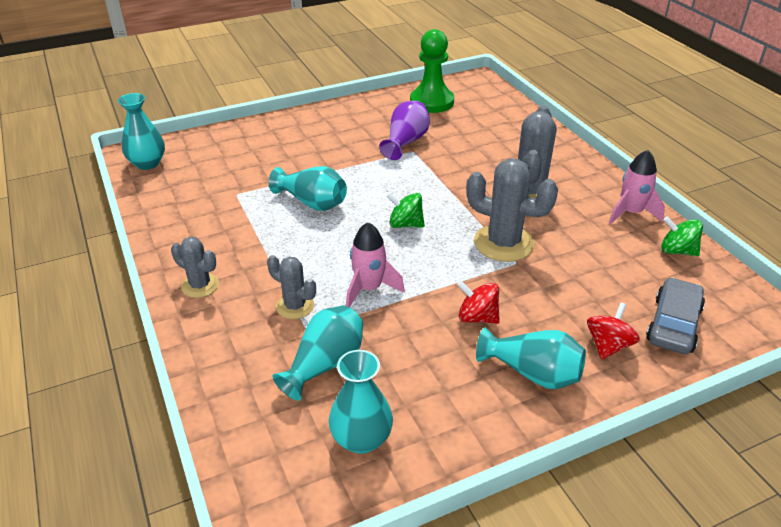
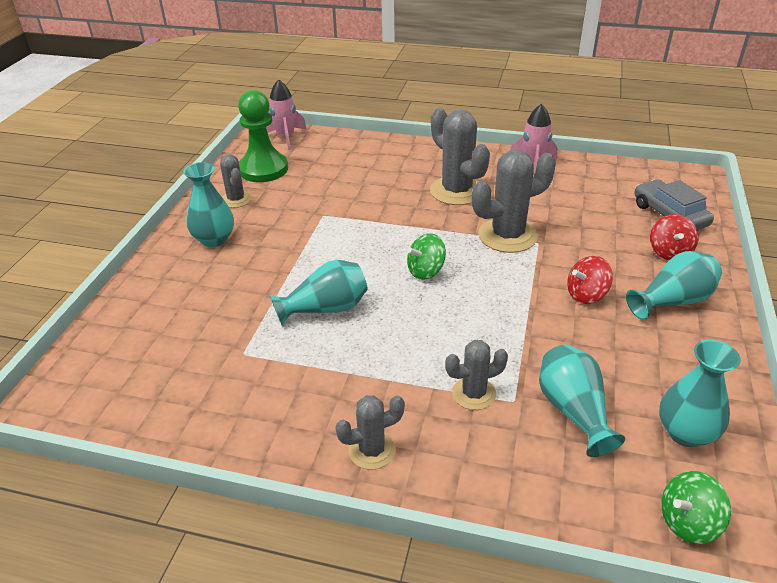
camera: 50 degrees left, 0 degrees up
turquoise vase [118,93,165,170] -> turquoise vase moved to [183,162,234,247]
pink rocket [346,222,405,307] -> pink rocket moved to [266,79,307,150]
purple vase [379,101,430,160] -> none
red spinning top [587,302,640,360] -> red spinning top turned 150 degrees counterclockwise [650,214,699,260]
green spinning top [661,216,703,256] -> green spinning top moved to [661,471,731,544]
none -> grey cactus [220,154,252,208]

